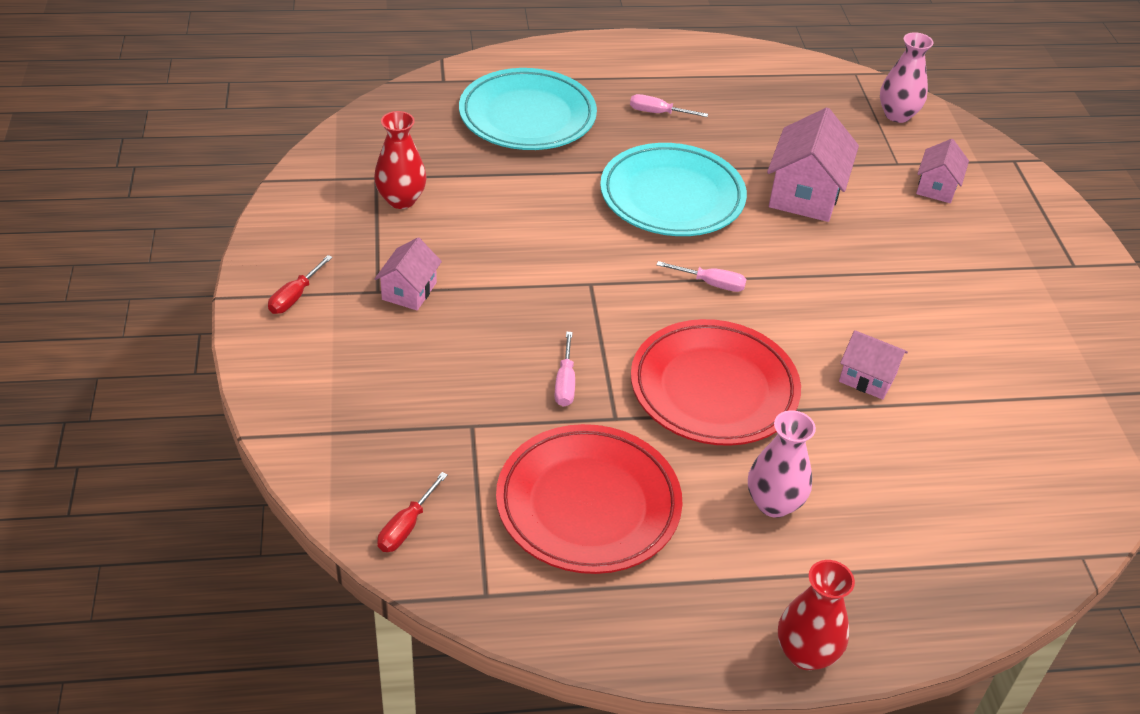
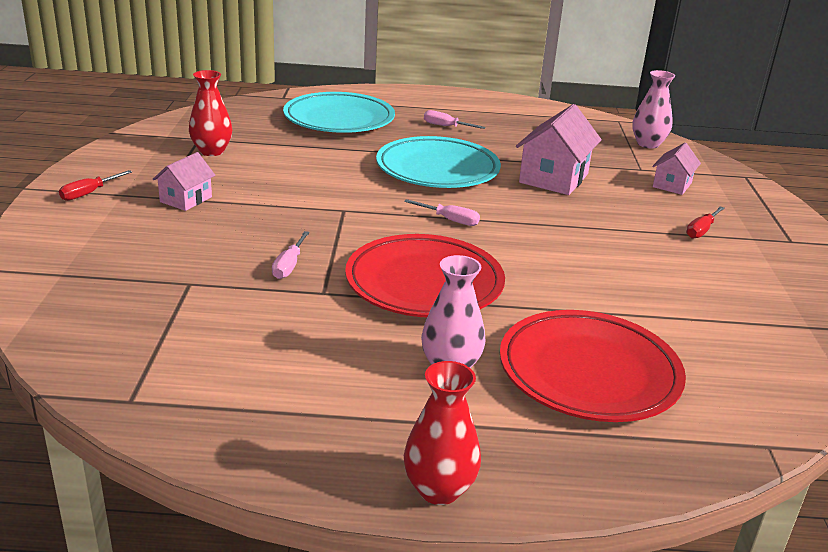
camera: 10 degrees right, 15 degrees down
red screwdriver [377,472,448,552] -> red screwdriver moved to [686,206,725,239]
red plate [496,424,683,574] -> red plate moved to [500,310,686,422]
pink house [839,330,908,400] -> none

